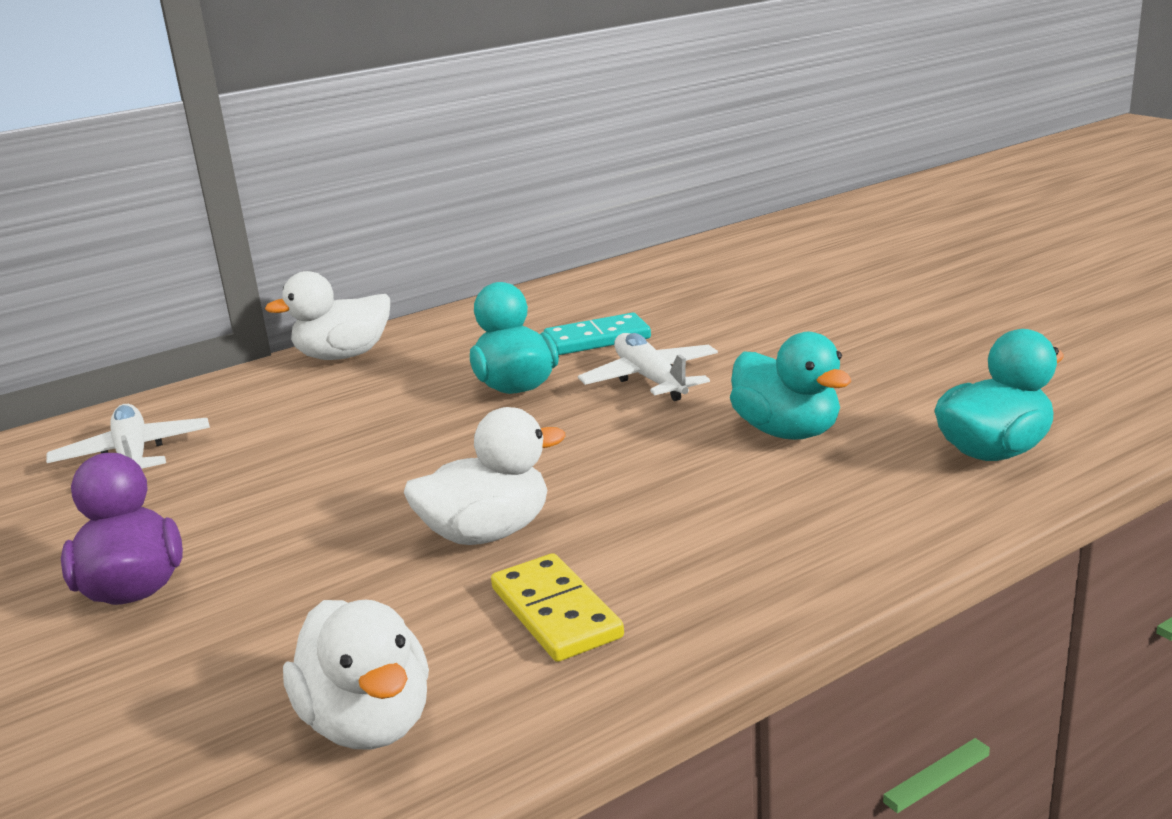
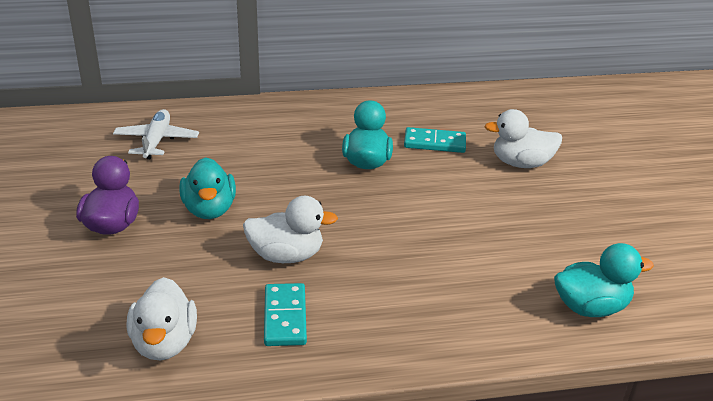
camera: 20 degrees right, 10 degrees up
white duck [265,271,390,360] -> white duck moved to [484,109,562,168]
yellow domino [491,553,624,662] -> turquoise domino [264,283,307,346]
white plane [578,333,718,401] -> none
turquoise duck [730,332,851,440] -> turquoise duck moved to [179,157,236,219]

